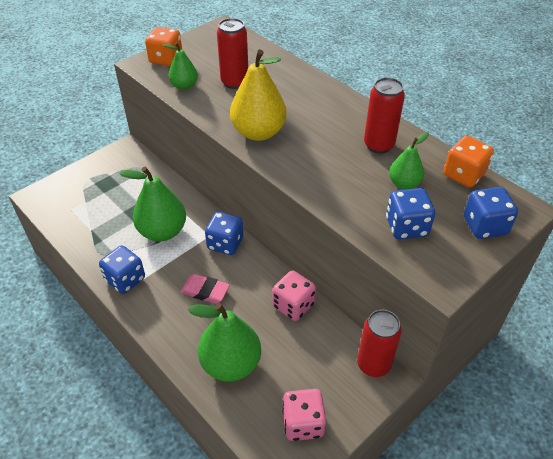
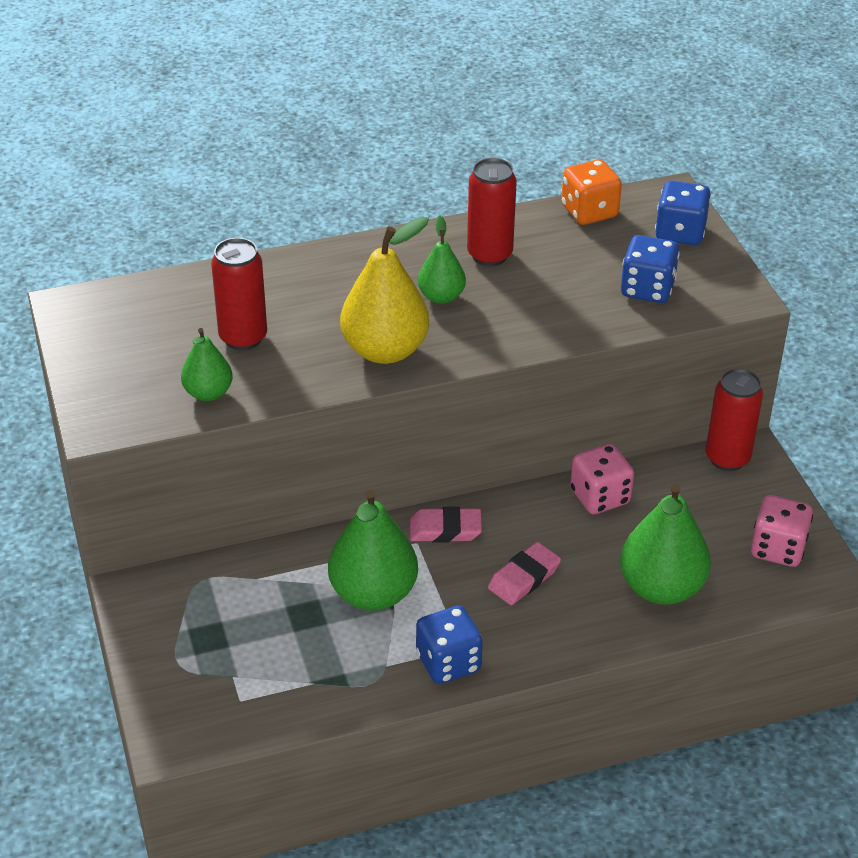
camera: 65 degrees left, 5 degrees down
orange dice [145,27,182,66] -> none
blue dice [205,212,243,255] -> pink eraser [410,507,482,542]
green pear [389,132,429,190] -> green pear moved to [418,215,466,304]

